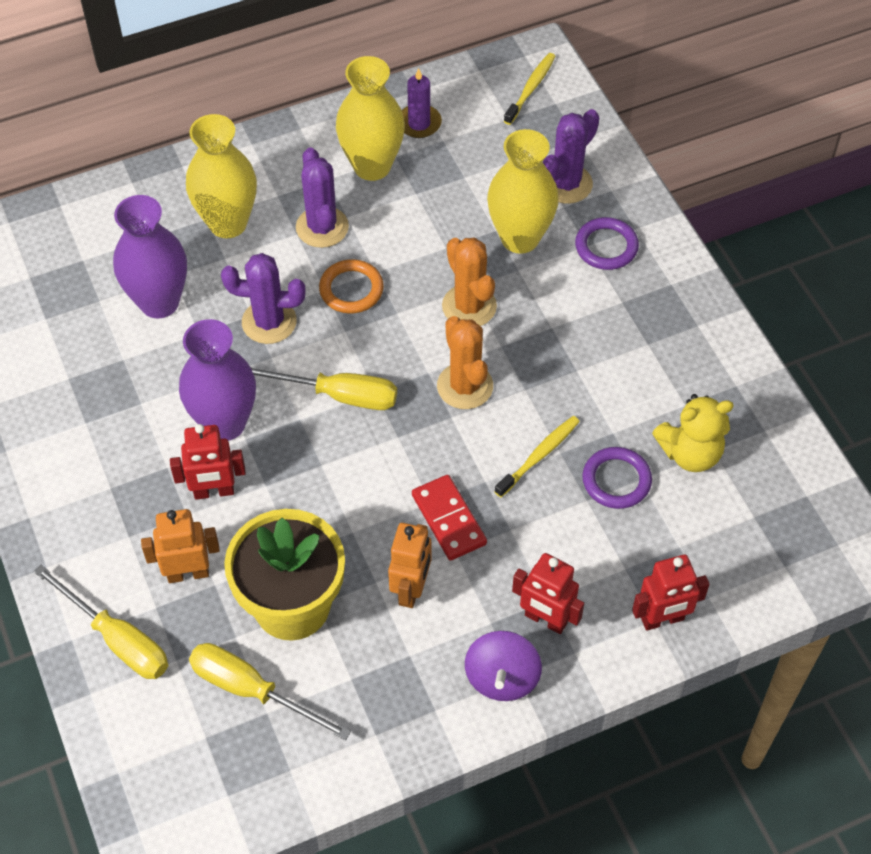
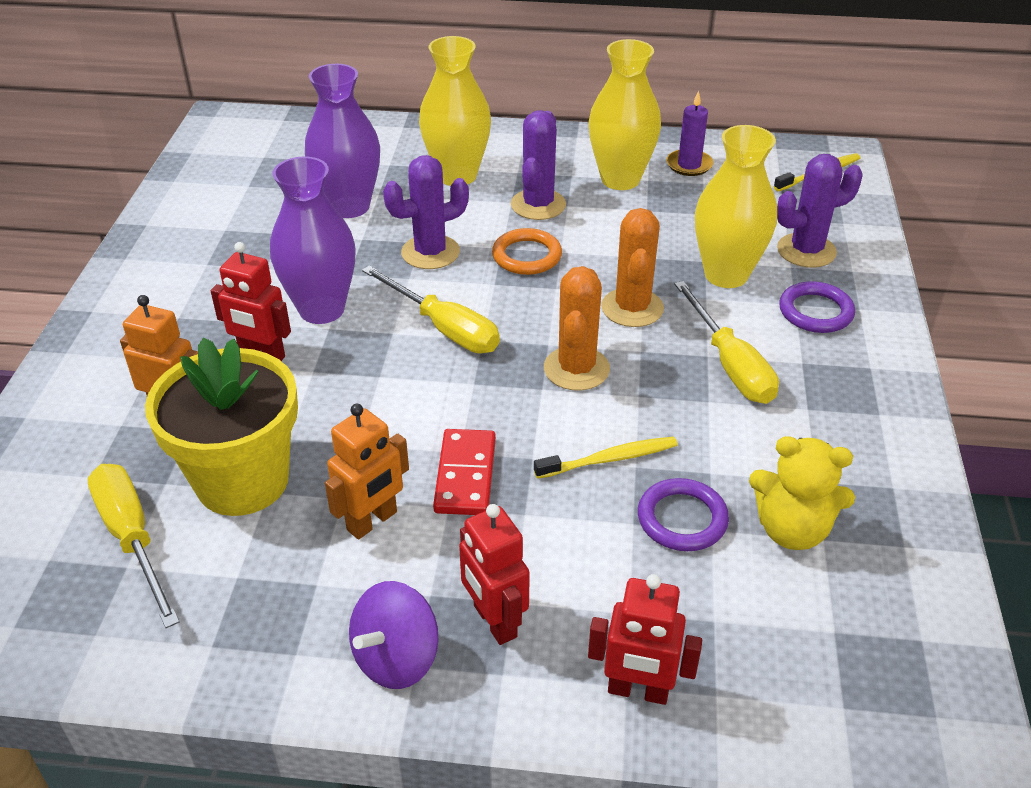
camera: 30 degrees right, 15 degrees down
yellow screwdriver [34,565,168,679] -> yellow screwdriver moved to [674,281,779,404]
purple cactus [221,253,306,344] -> purple cactus turned 60 degrees counterclockwise [383,155,469,269]

